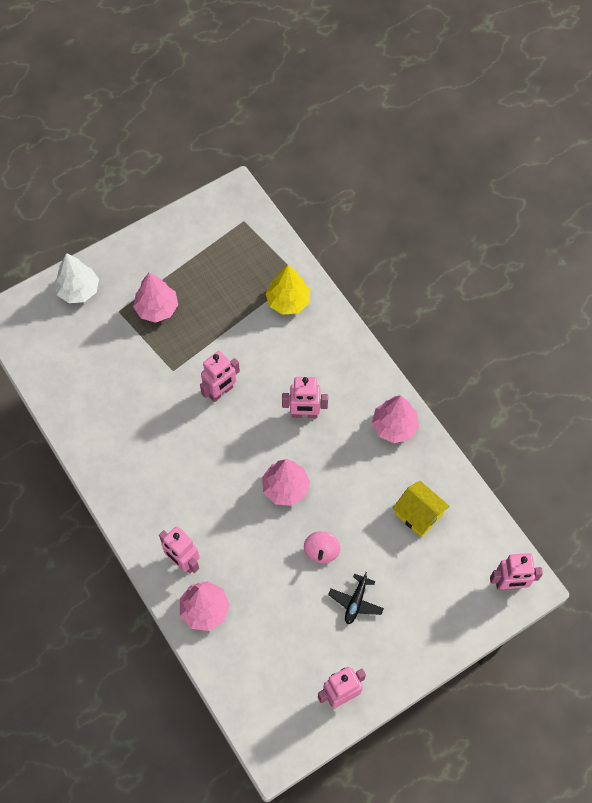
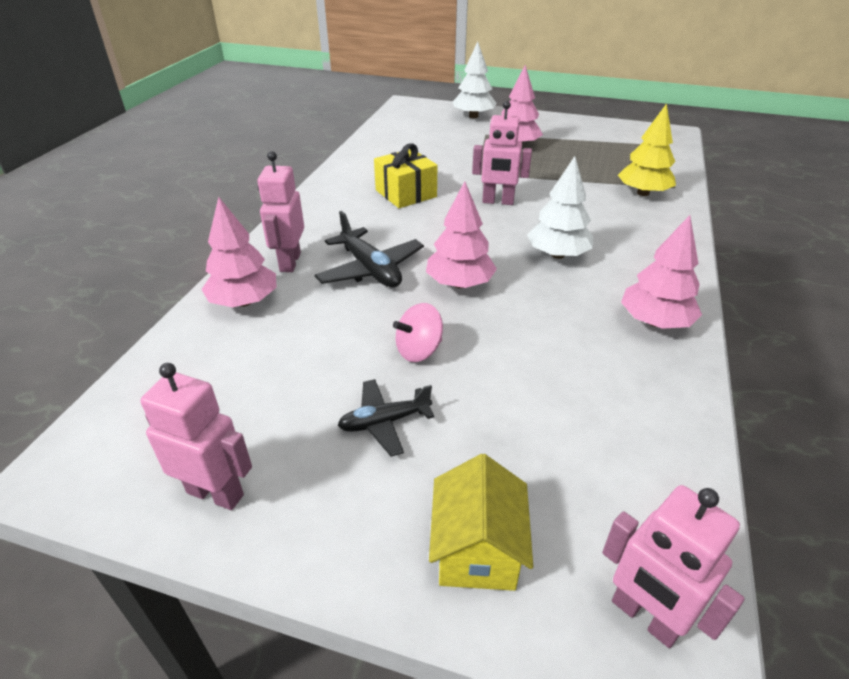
camera: 50 degrees right, 25 degrees down
pink robot [282,377,328,418] -> white tree [527,156,593,259]
yellow house [393,480,450,537] -> yellow house moved to [429,454,533,591]
none -> black plane [314,211,424,287]
none -> yellow gift [374,143,437,208]

